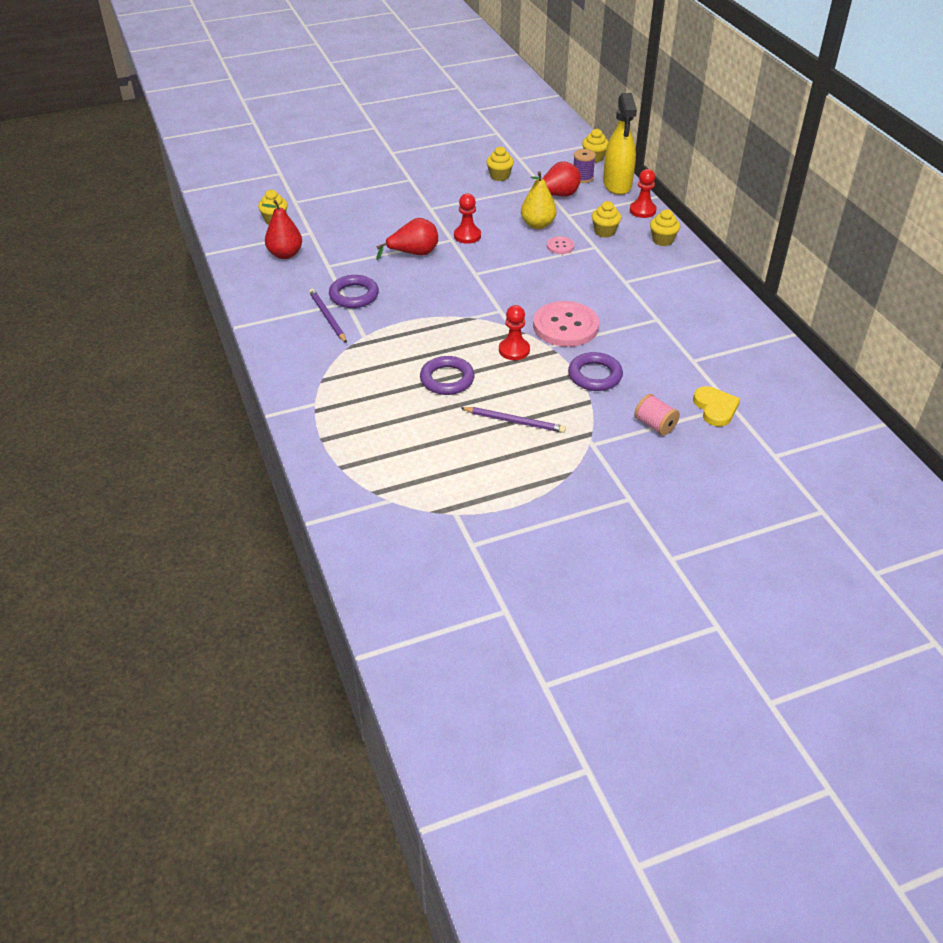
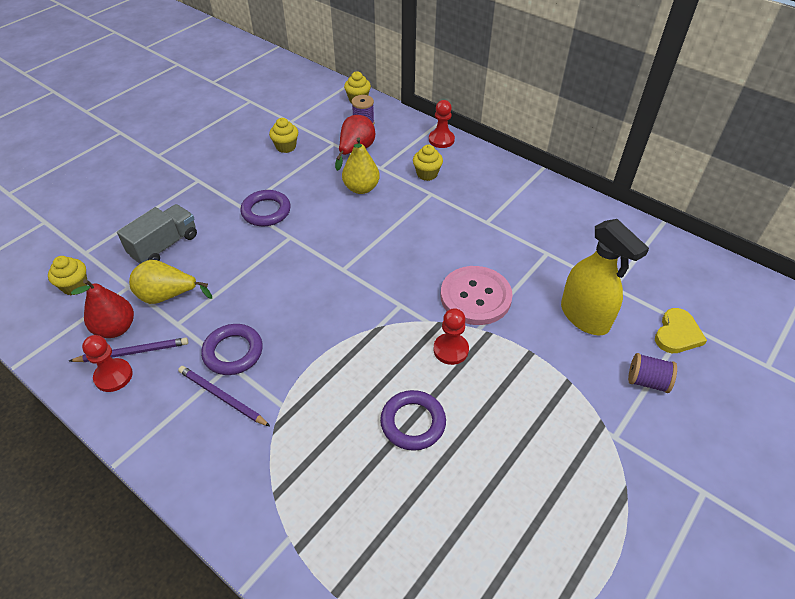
camera: 30 degrees left, 5 degrees up
red pear [376,218,438,260] -> none
red pawn [454,193,481,244] -> red pawn moved to [82,335,133,392]
purple pencil [461,407,566,433] -> purple pencil moved to [69,337,188,362]
pink button [547,236,574,254] -> none
purple ring [568,352,623,391] -> purple ring moved to [241,190,291,226]
yellow spray bottle [603,93,637,195] -> yellow spray bottle moved to [561,219,649,335]
pink spool [634,394,680,436] -> purple spool [628,353,677,393]
yellow cupcake [650,209,680,246] -> none
yellow heart [693,386,740,427] -> yellow heart turned 75 degrees clockwise [655,308,707,353]
none -> grey truck [117,204,197,264]
none -> yellow pear [129,260,212,304]

